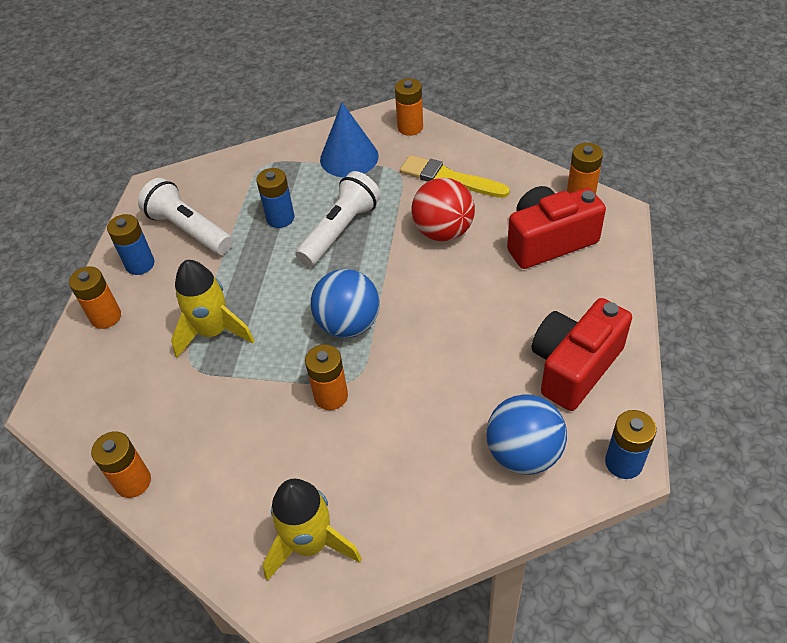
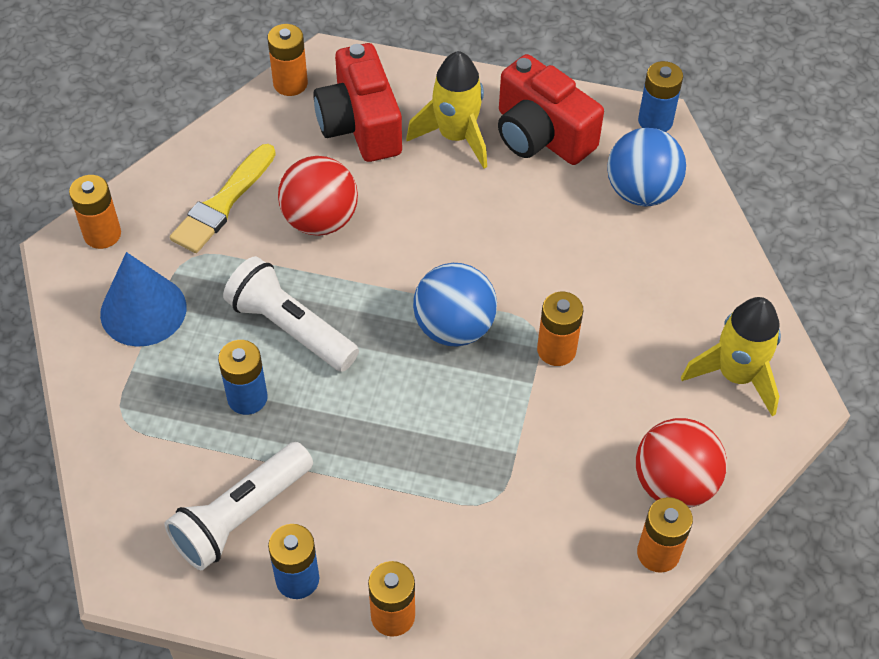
camera: 90 degrees left, 5 degrees up
yellow rocket [171,260,254,358] -> yellow rocket moved to [406,51,487,169]
none -> red ball [636,418,727,508]

